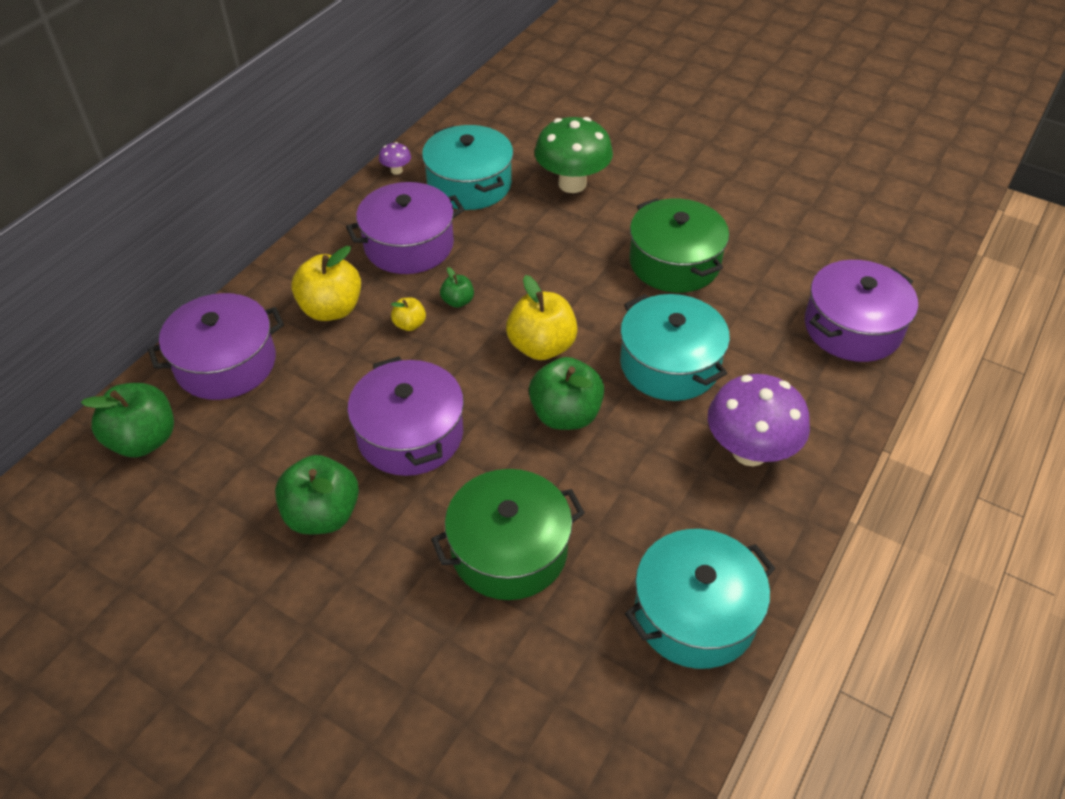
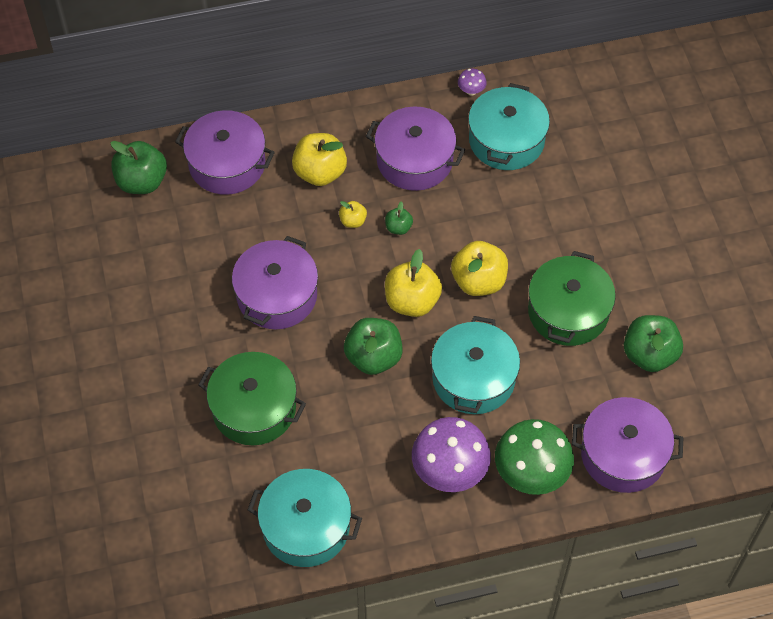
camera: 45 degrees right, 10 degrees up
green apple [275,455,359,535] -> green apple moved to [624,315,683,372]
green mushroom [534,117,613,193] -> green mushroom moved to [495,419,574,495]
none -> yellow apple [451,241,508,296]

